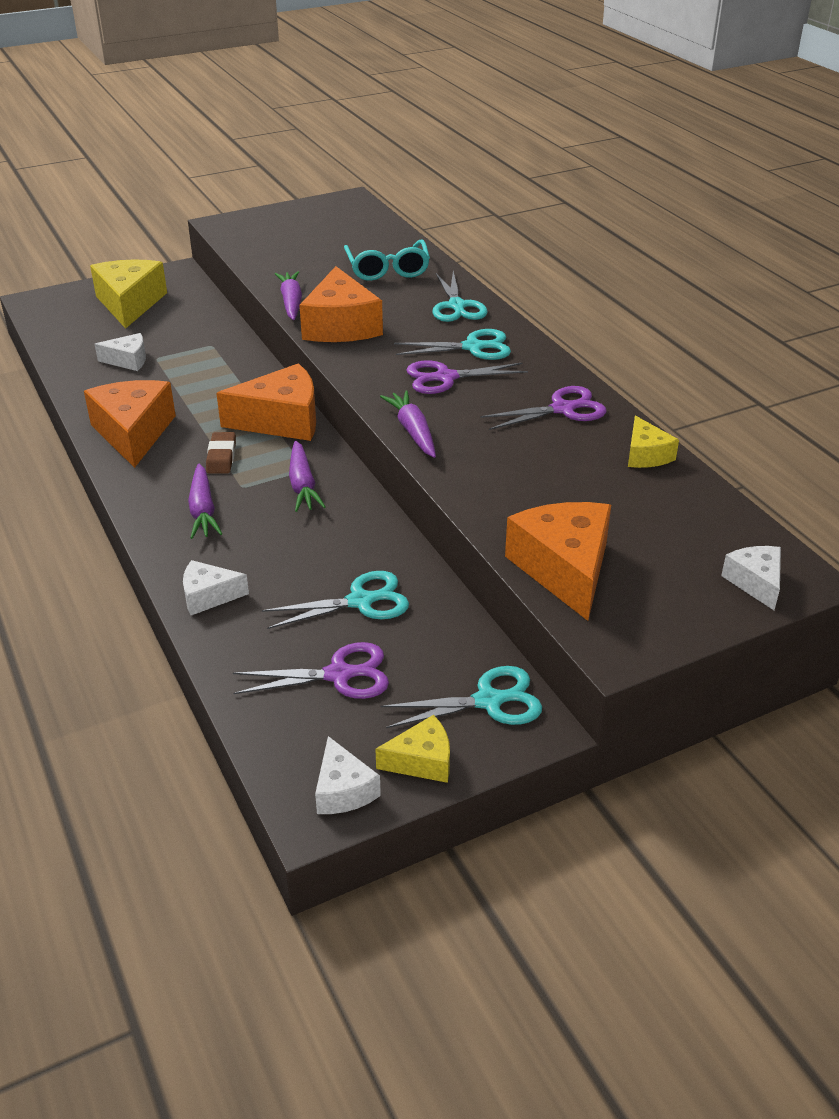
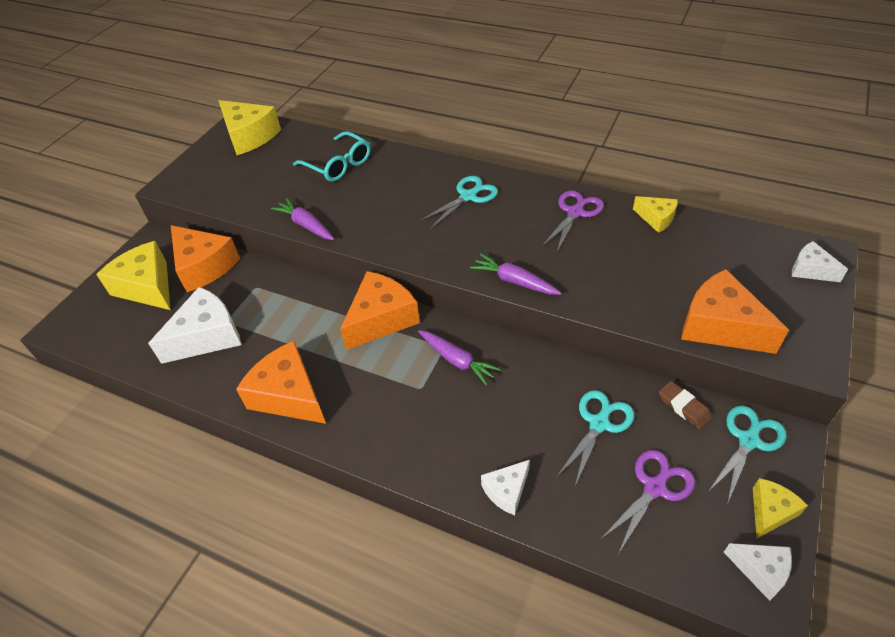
camera: 35 degrees left, 10 degrees up
white cheese [95,333,146,371] -> white cheese [148,287,241,364], size x1.85
purple carrot [188,464,222,539] -> none
brown eraser [206,432,236,474] -> brown eraser moved to [659,381,712,429]
orange cheese [300,266,383,342] -> orange cheese moved to [171,225,240,292]
purple scissors [407,360,528,394] -> none
turquoise scissors [432,271,488,322] -> none
none -> yellow cheese [219,100,281,155]

